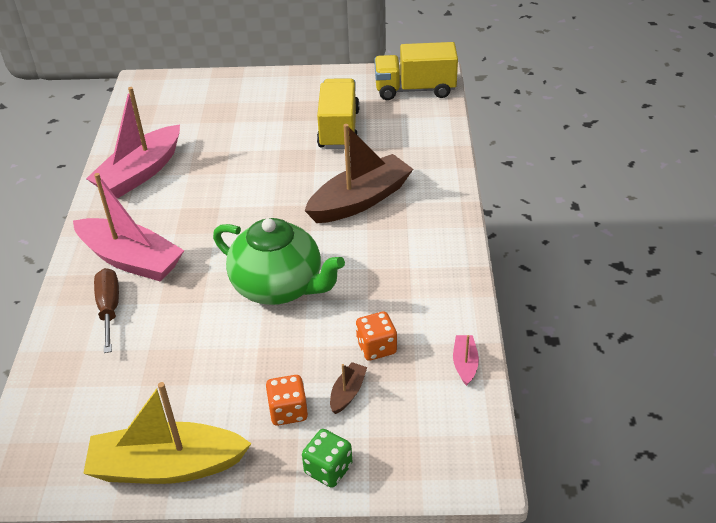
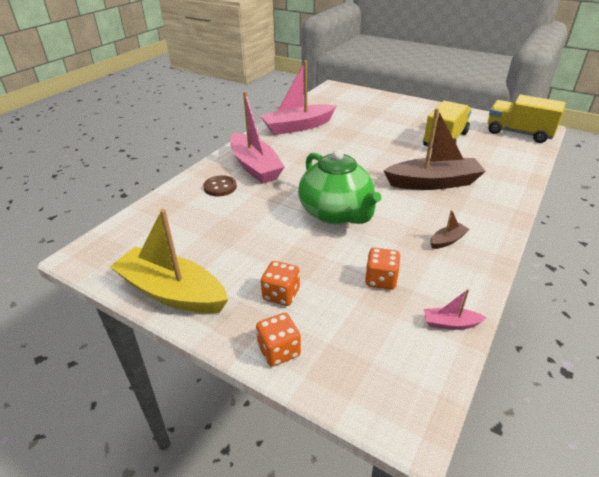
camera: 30 degrees right, 5 degrees down
brown screwdriver [94,268,119,353] -> brown button [203,175,237,196]
green dice [302,429,352,488] -> orange dice [256,313,301,367]
brown boat [330,362,367,414] -> brown boat moved to [430,210,469,249]
pink boat [453,335,479,386] -> pink boat turned 120 degrees counterclockwise [424,289,487,330]

